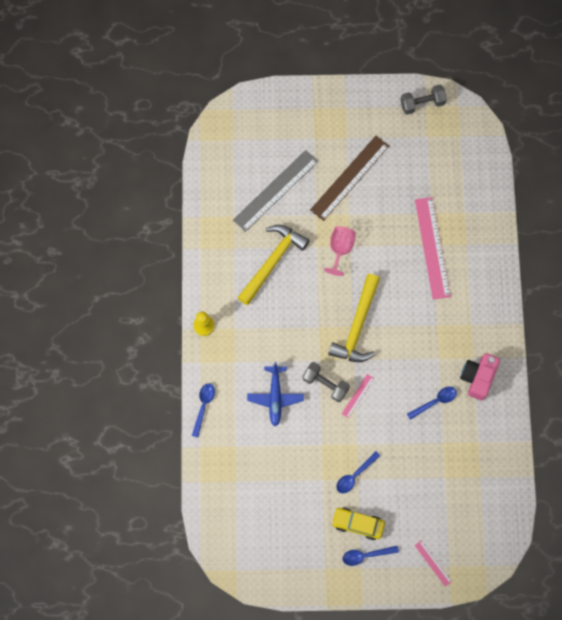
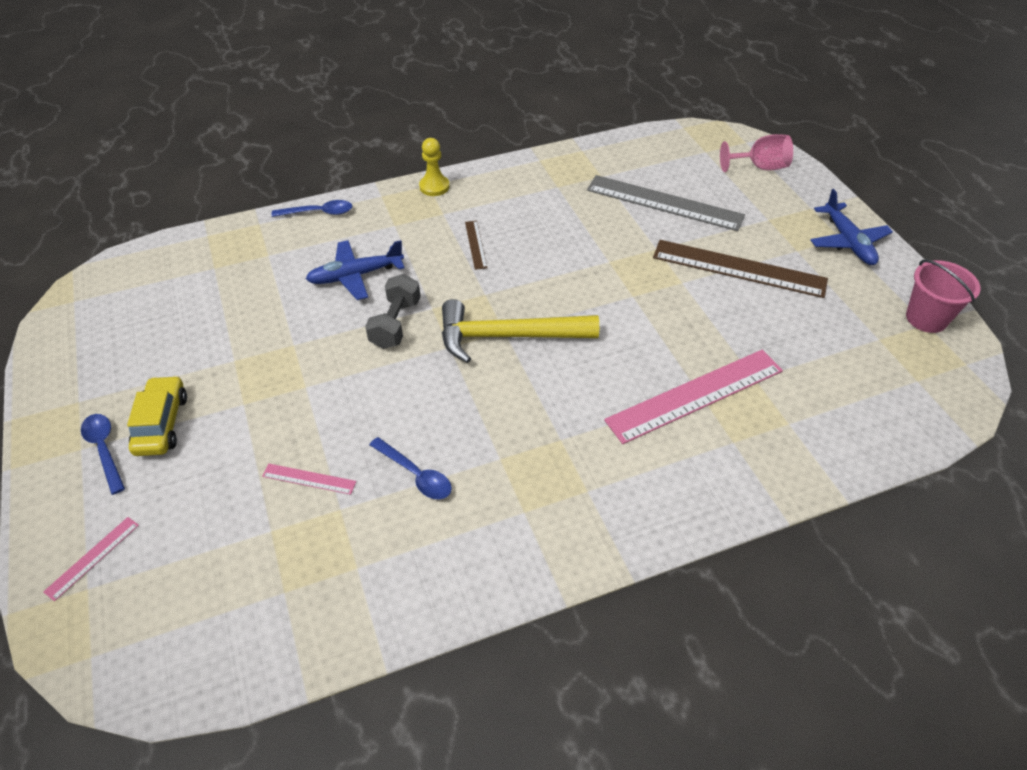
camera: 70 degrees right, 25 degrees down
yellow hammer [237,225,310,305] -> none
pink goblet [324,226,356,276] -> pink goblet moved to [720,134,793,172]
blue spoon [336,451,380,493] -> none
pink ruler [342,374,374,418] -> pink ruler moved to [262,464,356,495]
grey dumbbell [400,85,447,115] -> pink bucket [906,259,981,333]
pink camera [460,353,500,401] -> none
none -> brown ruler [465,221,488,270]
none -> blue plane [810,189,893,265]

